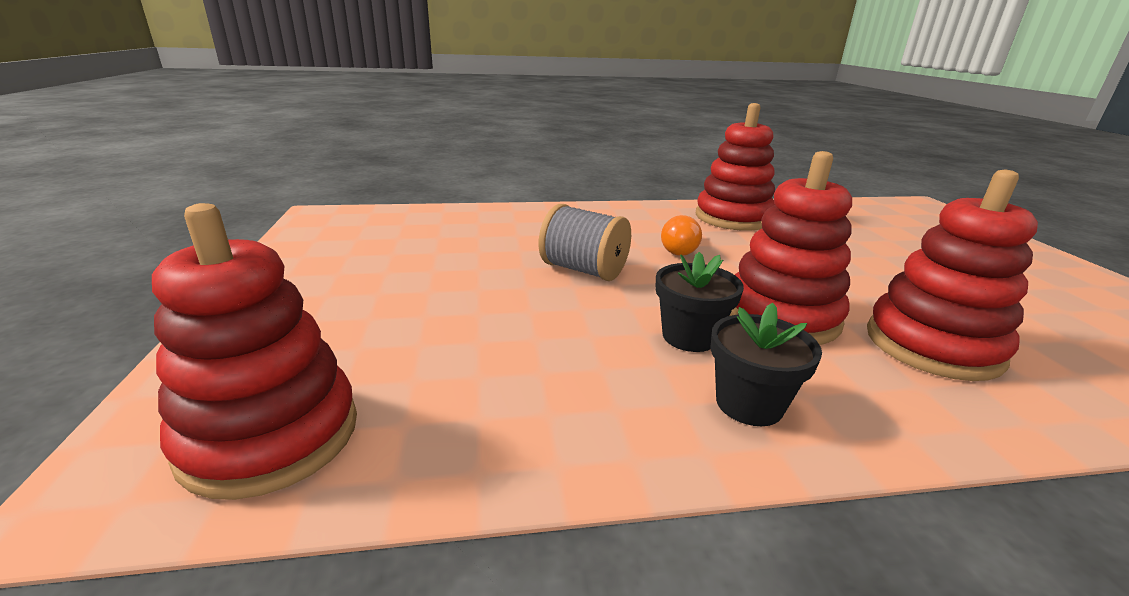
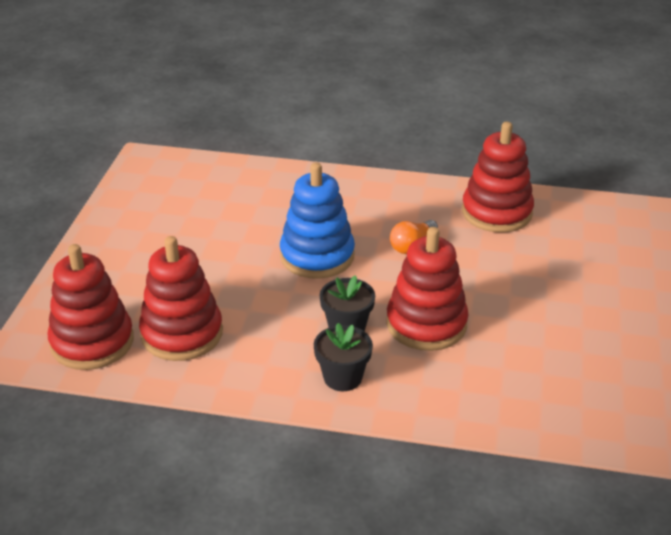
camera: 20 degrees right, 10 degrees up
grey spool [539,204,631,281] -> blue stacking toy [280,162,355,279]
red stacking toy [867,170,1038,381] -> red stacking toy moved to [139,236,223,361]

